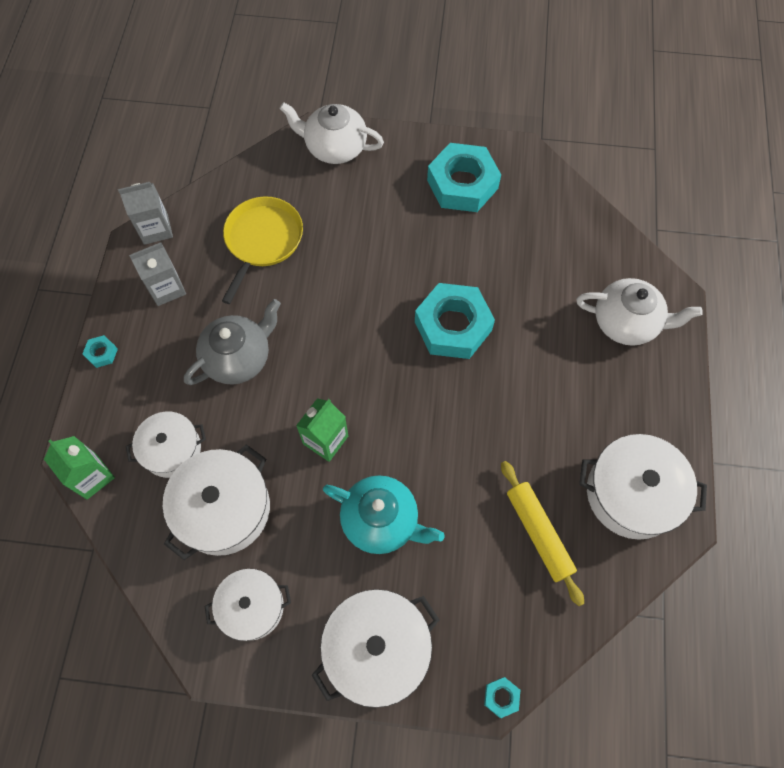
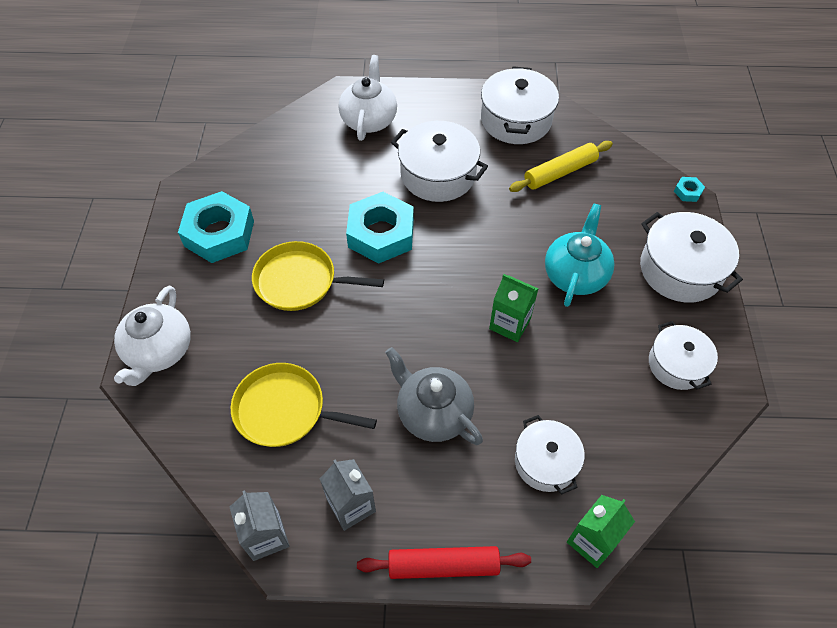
camera: 95 degrees left, 10 degrees down
turquoise nut [83,335,118,368] -> red rolling pin [357,546,531,579]
white pot [163,444,270,560] -> white pot moved to [391,121,488,202]
none -> yellow pan [252,241,384,311]

